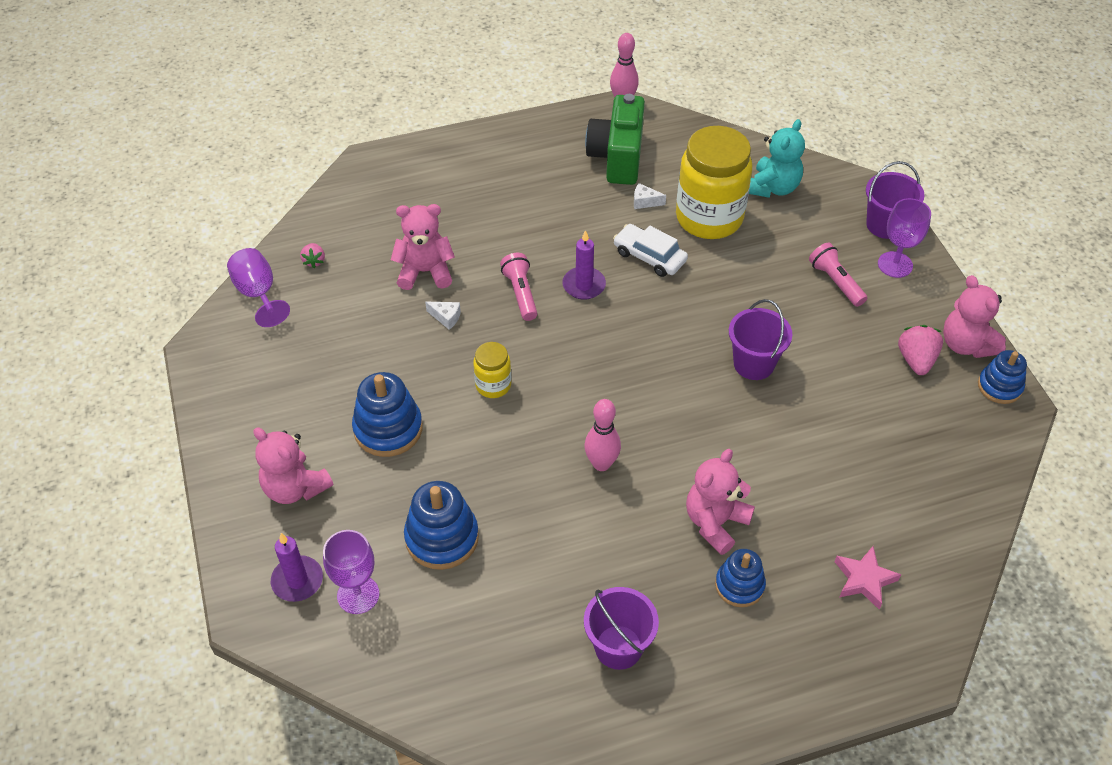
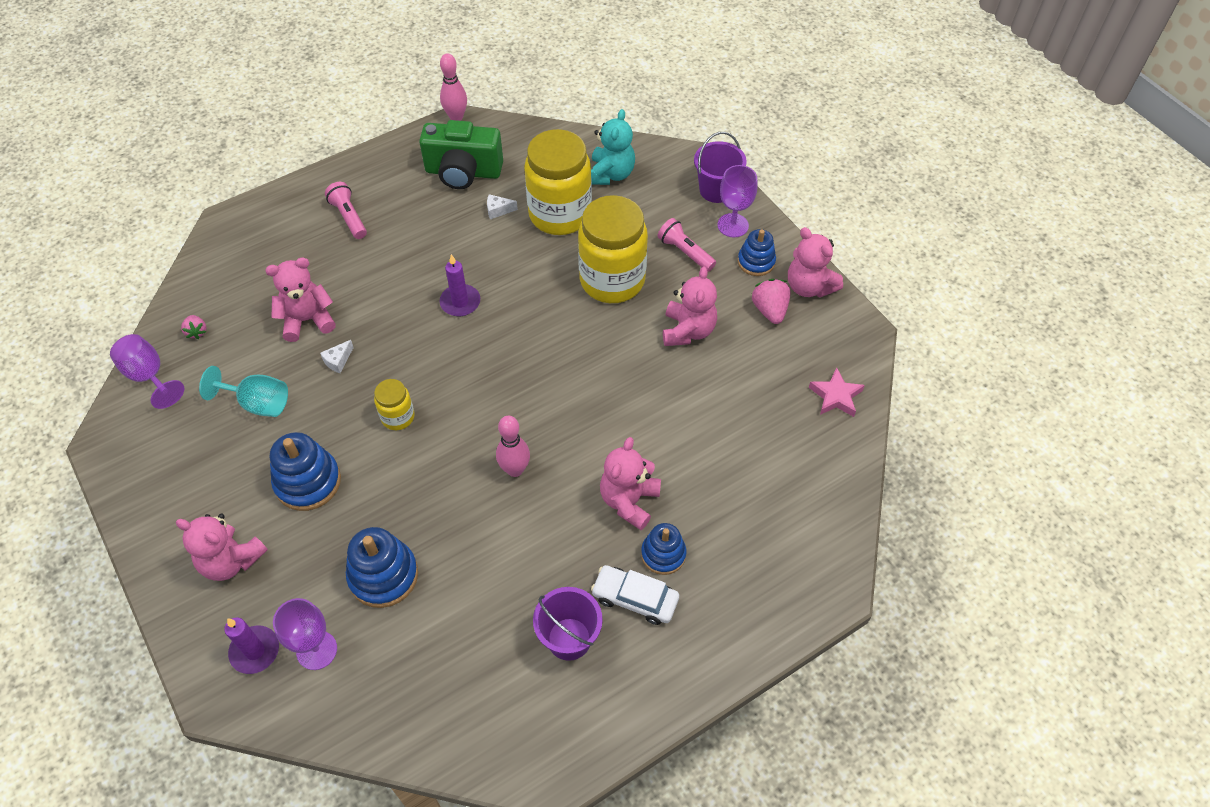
camera: 15 degrees left, 5 degrees up
white cheese [425,302,461,330] -> white cheese turned 120 degrees clockwise [320,340,354,373]
pink flashlight [500,253,538,321] -> pink flashlight moved to [325,182,367,239]
green camera [585,94,645,185] -> green camera turned 75 degrees counterclockwise [419,120,503,189]
white car [613,224,688,277] -> white car moved to [591,565,679,625]
purple bucket [729,299,792,380] -> none
pink star [834,546,901,609] -> pink star moved to [809,368,865,417]
blue stacking toy [978,350,1027,404] -> blue stacking toy moved to [738,229,776,276]
none -> turquoise goblet [199,366,288,417]
none -> yellow jar [578,195,648,303]
none -> pink teddy bear [663,266,717,346]

